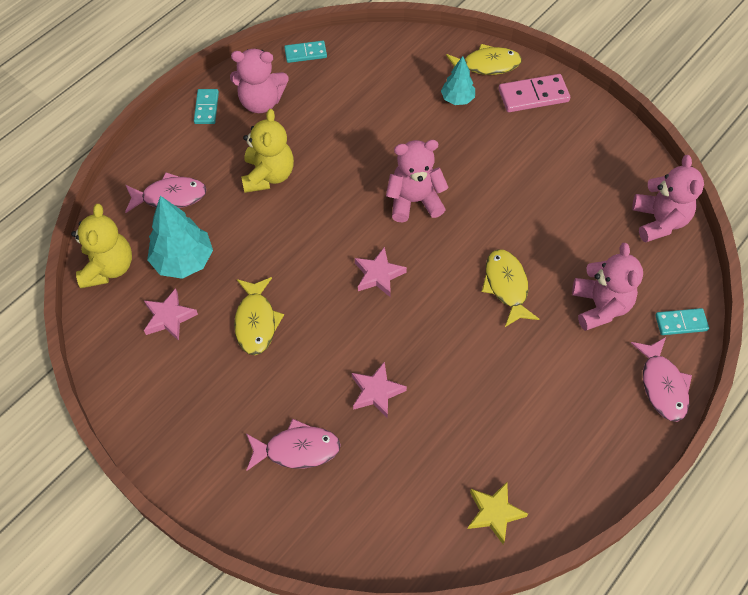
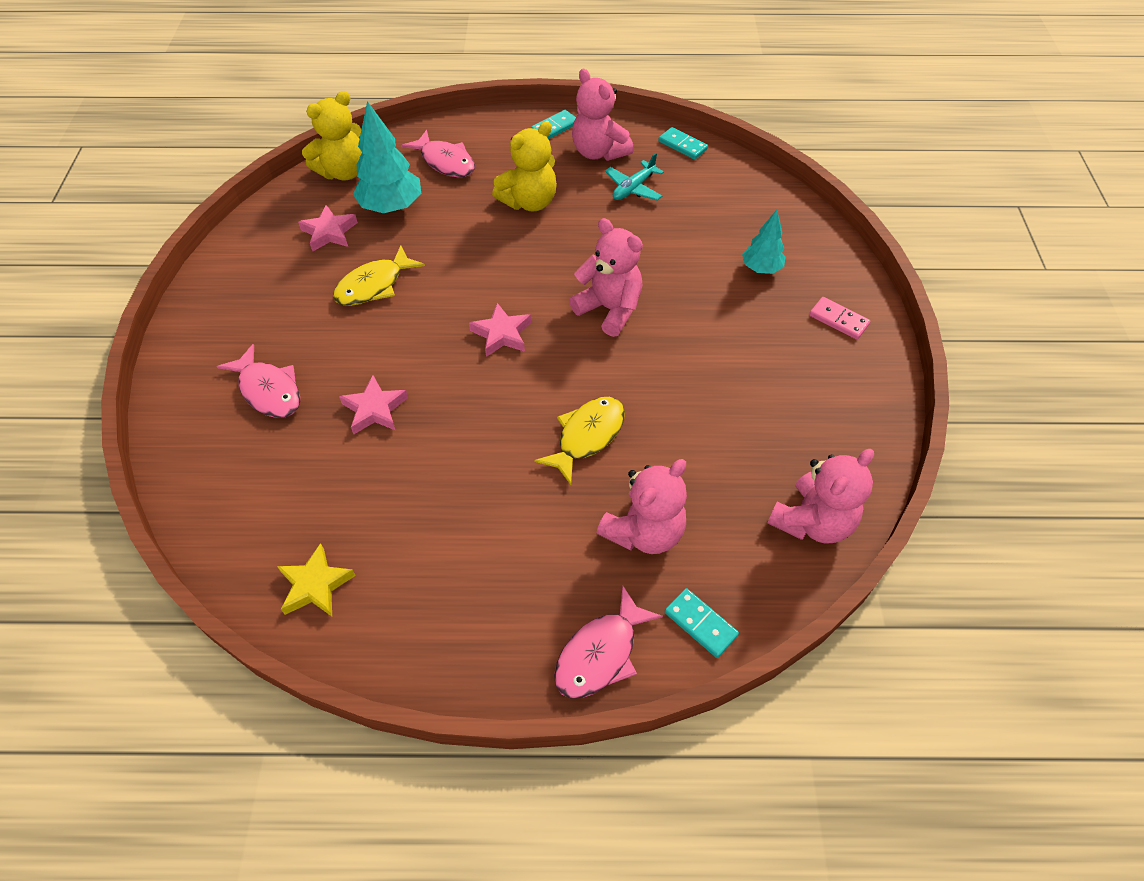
camera: 50 degrees right, 5 degrees down
yellow fish [446,44,522,75] -> none
pink domino [499,74,570,112] -> pink domino [809,297,871,340], size x0.64
none -> turquoise plane [605,153,664,201]

